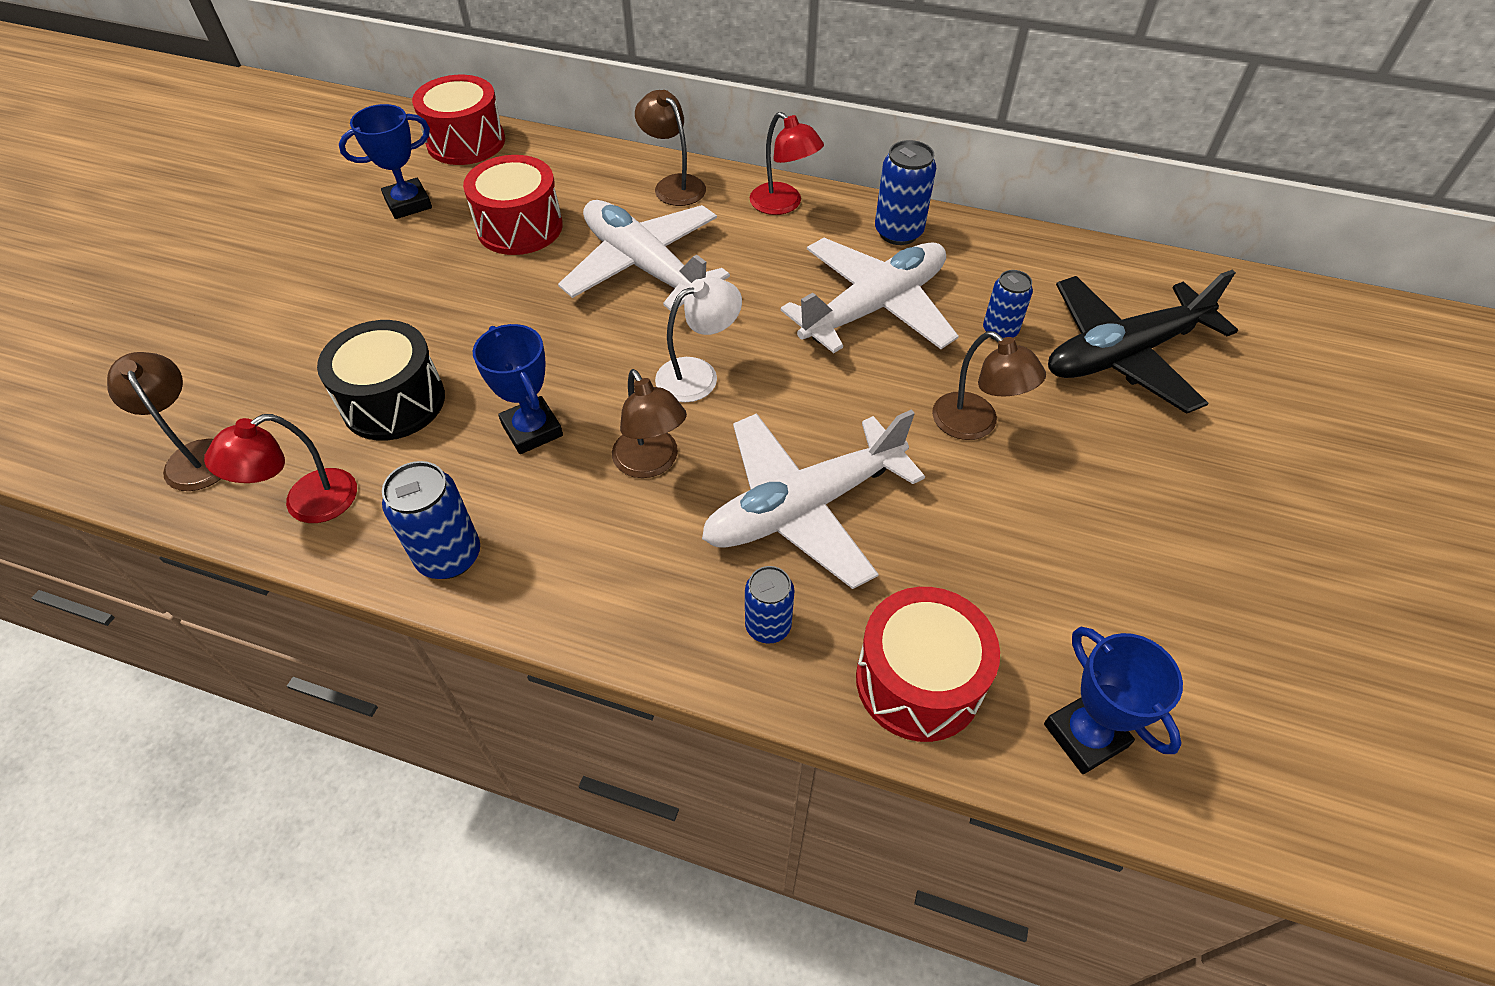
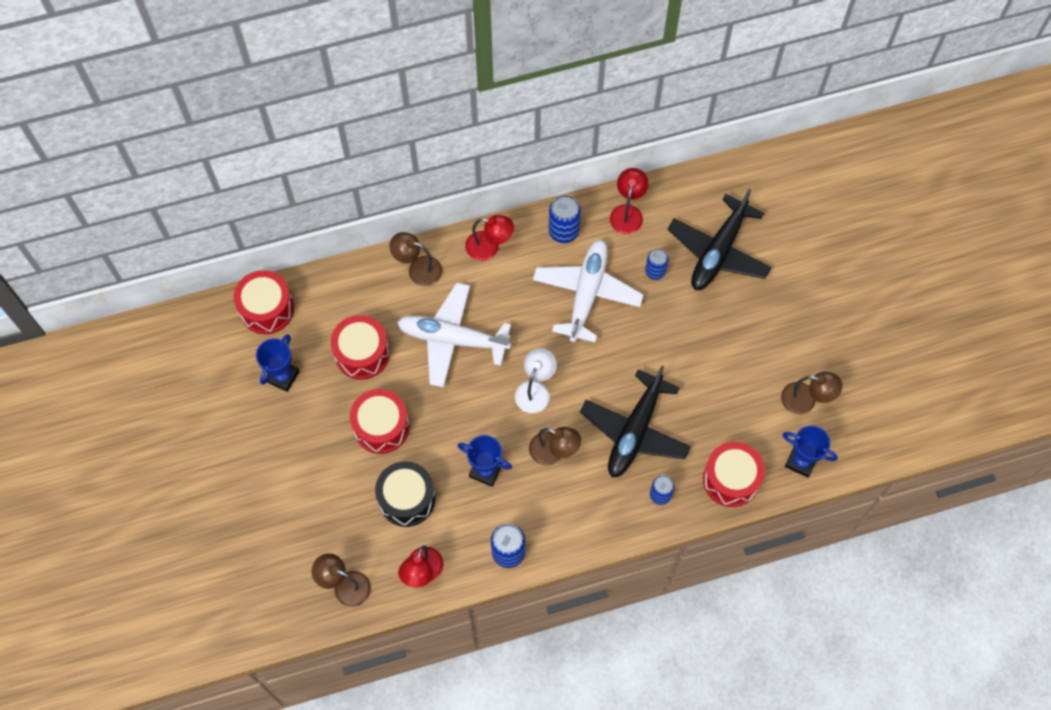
camera: 35 degrees left, 15 degrees up
white plane [702,409,925,589] -> black plane [580,365,691,477]
brown lamp [932,331,1046,440] -> brown lamp moved to [781,371,842,415]
none -> red drum [350,389,409,454]
none -> red lamp [610,168,649,234]

